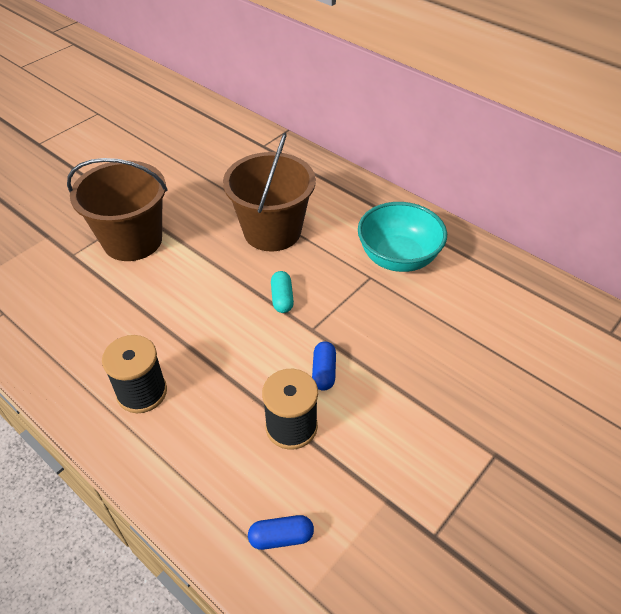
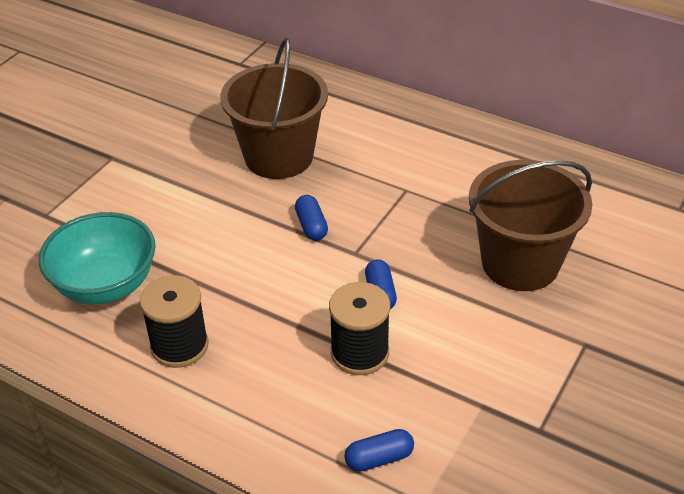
camera: 10 degrees left, 5 degrees down
brown bucket [67,158,167,261] -> brown bucket moved to [469,160,593,291]
turquoise capsule [271,271,294,313] -> blue capsule [295,195,328,241]
turquoise bowl [358,202,447,272] -> turquoise bowl moved to [39,212,156,304]

